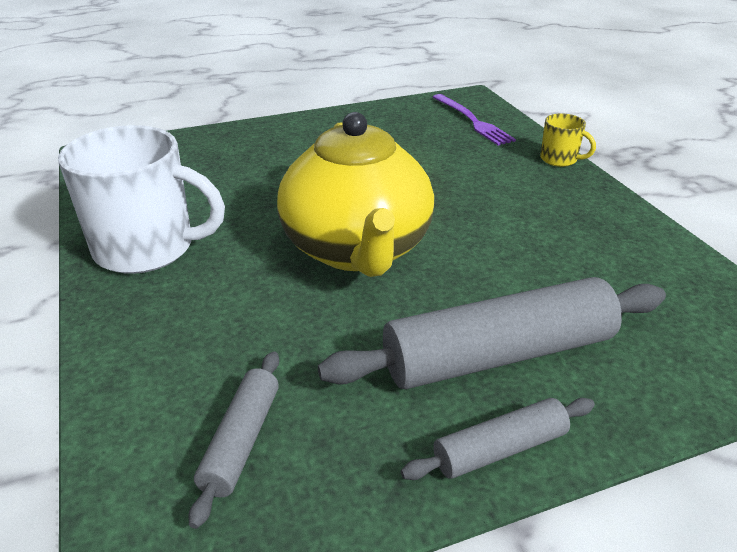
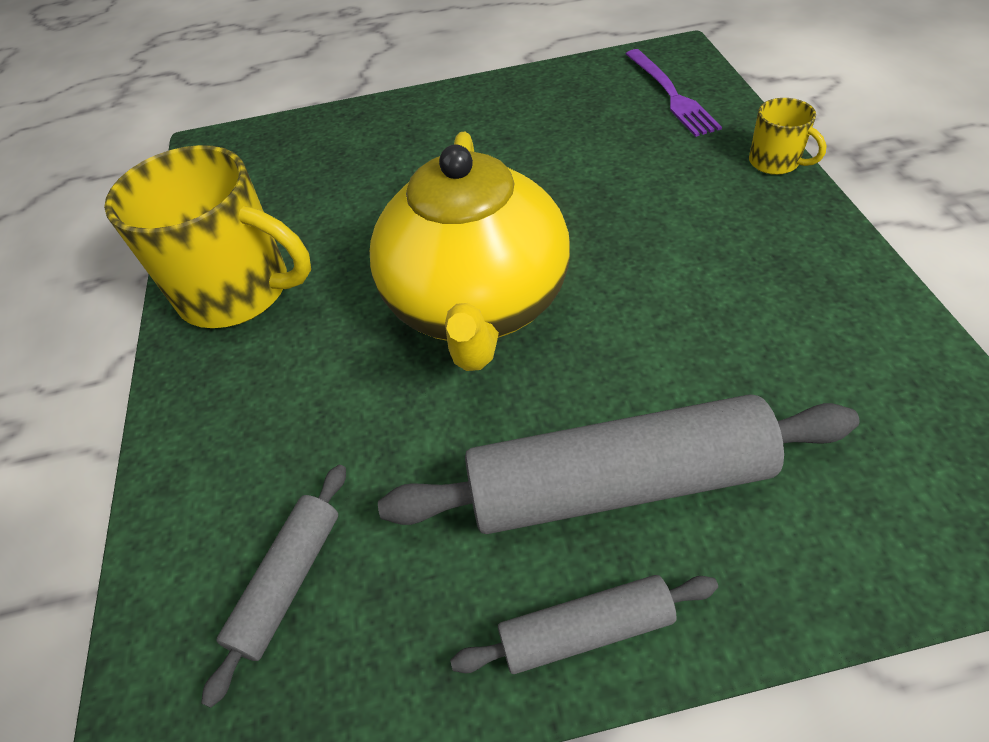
camera: 15 degrees right, 15 degrees up
white mug [58,125,225,274] -> yellow mug [104,145,311,328]

